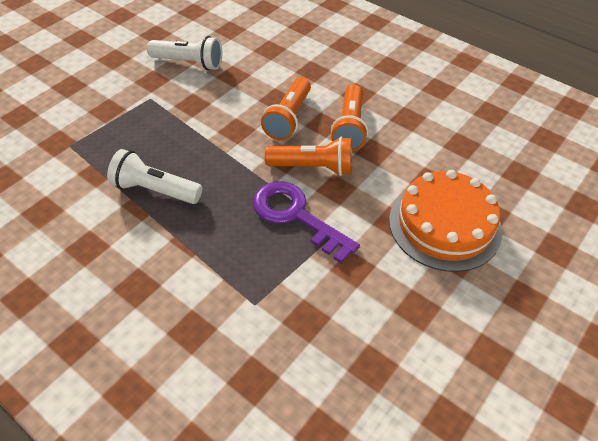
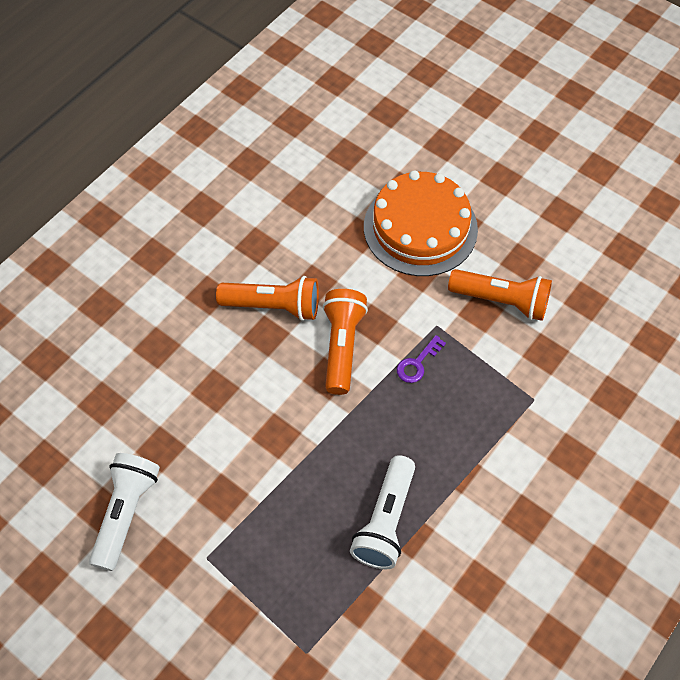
camera: 90 degrees left, 10 degrees up
purple key [253,181,360,263] -> purple key [397,335,446,383], size x0.46
orange flashlight [261,77,311,141] -> orange flashlight moved to [448,269,552,321]

